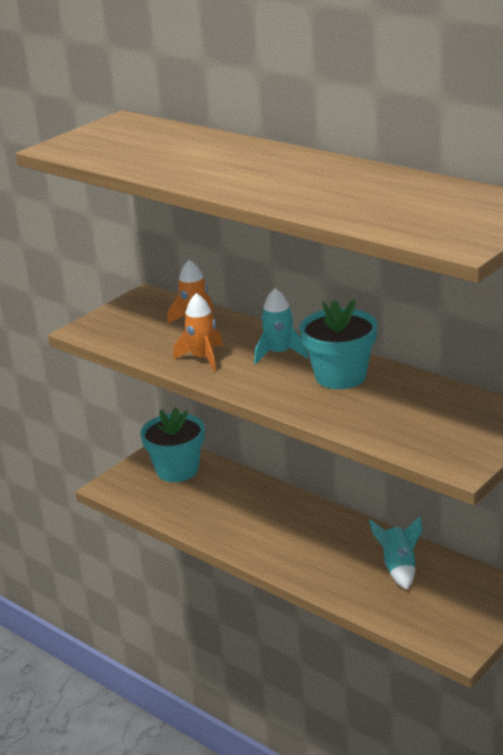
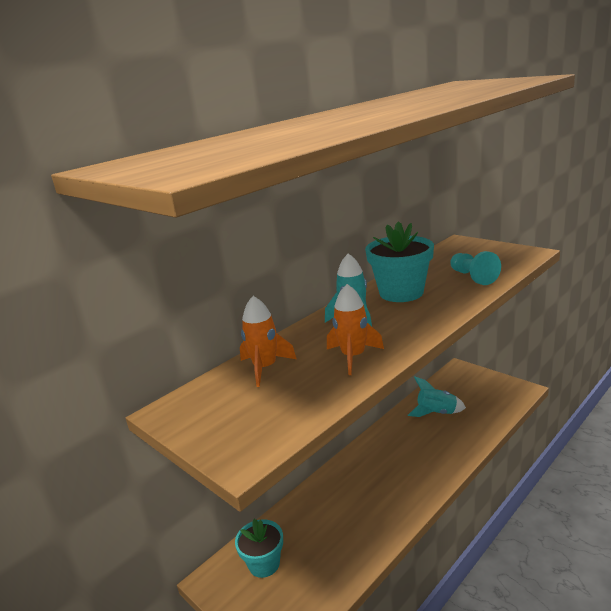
camera: 85 degrees left, 5 degrees down
turquoise flower pot [140,407,205,482] -> turquoise flower pot [235,519,283,578], size x0.65
none -> turquoise pawn [450,251,501,285]

